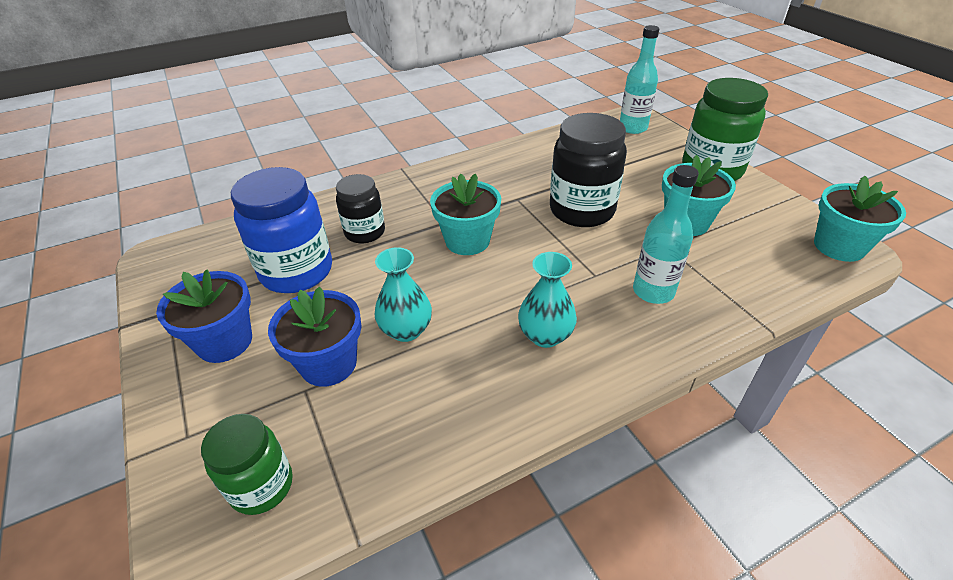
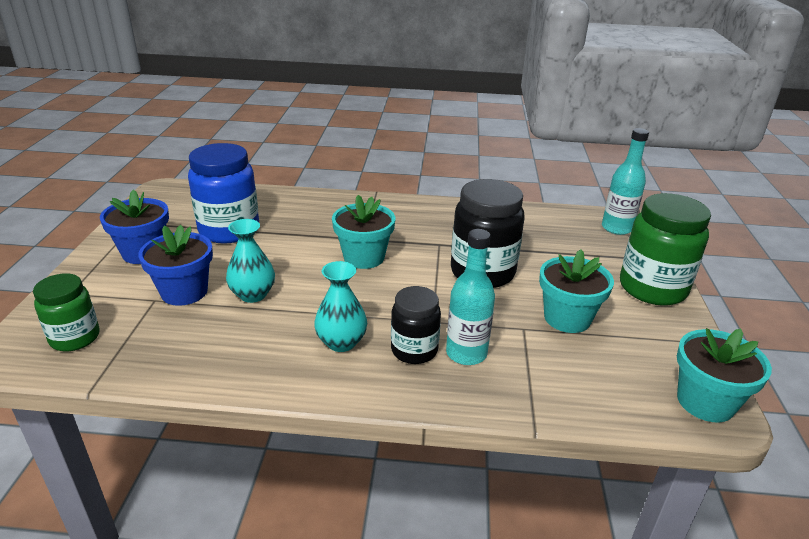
camera: 30 degrees right, 10 degrees down
black jar [336,174,385,243] -> black jar moved to [391,286,441,364]

